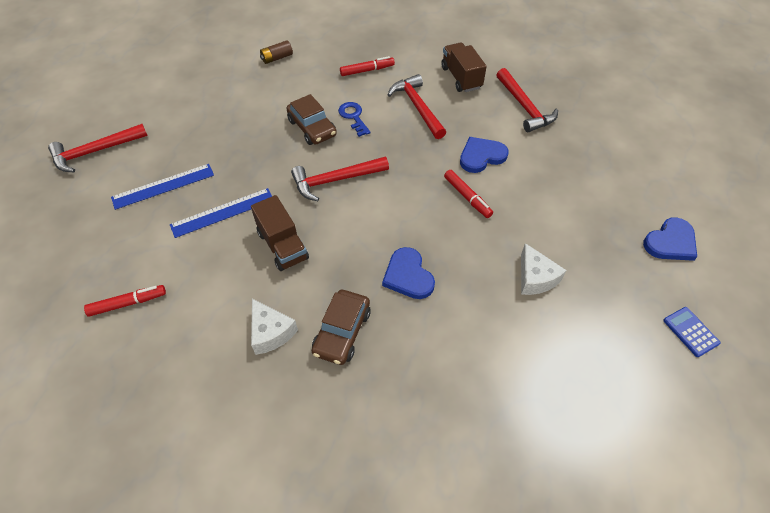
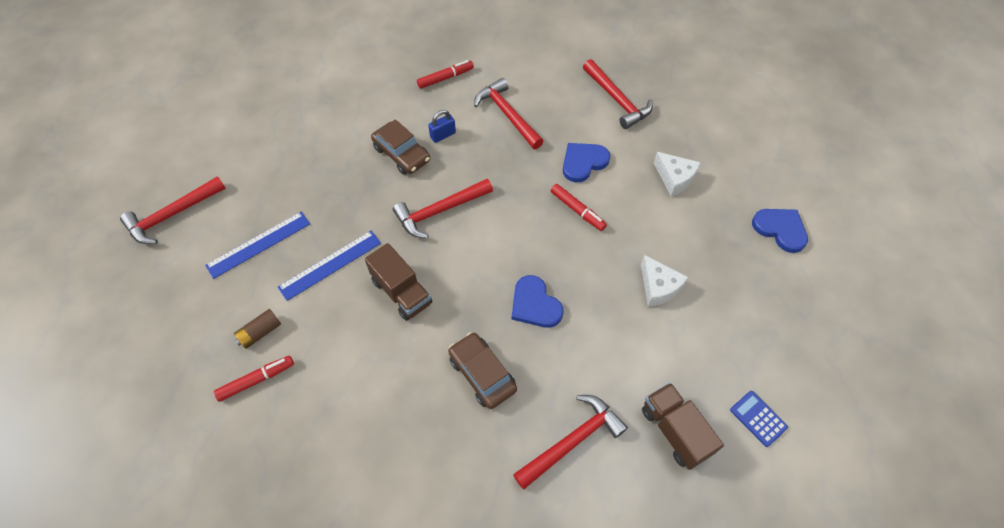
camera: 10 degrees left, 5 degrees up
white cheese [251,299,298,355] -> white cheese moved to [654,152,701,196]
brown battery [260,40,293,64] -> brown battery moved to [234,309,281,349]
brown car [312,290,371,365] -> brown car turned 135 degrees clockwise [448,332,517,409]
blue key [338,102,371,137] -> blue padlock [428,110,456,143]
brown truck [441,42,487,92] -> brown truck moved to [642,383,724,470]
blue heart [643,217,697,261] -> blue heart turned 90 degrees counterclockwise [752,209,808,253]
blue calculator [663,307,721,357] -> blue calculator moved to [730,391,788,447]
none -> red hammer [513,395,628,489]

